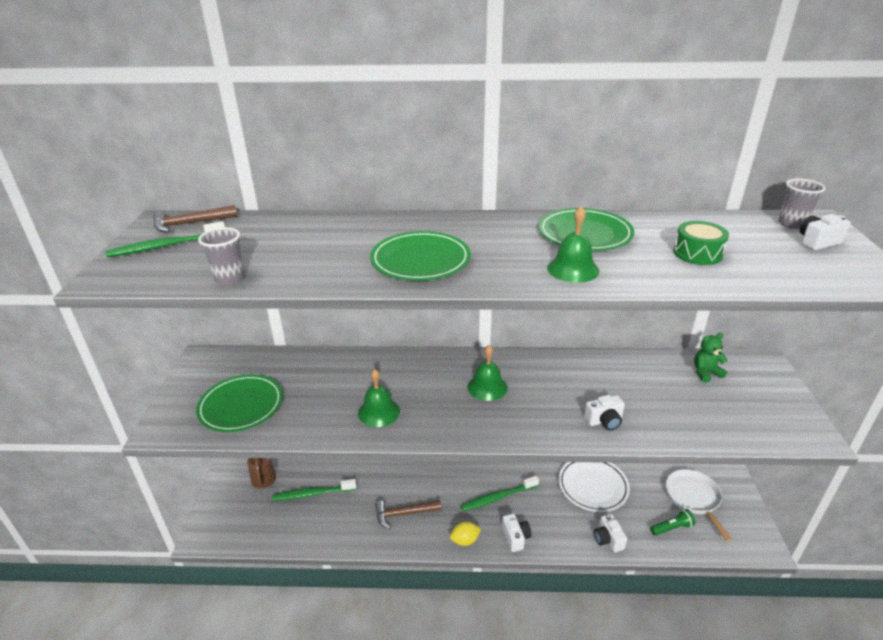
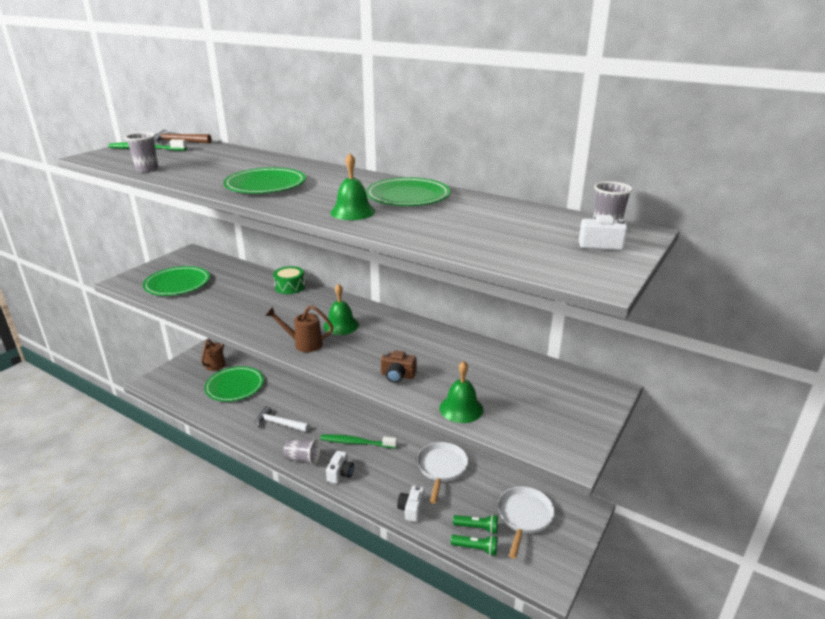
camera: 30 degrees right, 5 degrees down
green toothbrush [272,479,356,501] -> green plate [204,366,264,402]
green bell [358,369,400,427] -> green bell moved to [440,361,483,423]
brown hammer [375,500,441,529] -> white hammer [255,406,310,432]
yellow lemon [450,521,481,546] -> grey cup [283,439,320,465]
white plate [558,462,630,512] -> white pan [417,442,468,504]
white camera [584,395,625,430] -> brown camera [381,350,416,383]
green drum [673,221,729,265] -> green drum moved to [273,266,305,294]
green teddy bear [694,333,728,383] -> none
none -> brown watering can [265,305,334,352]
none -> green flashlight [451,534,498,556]

